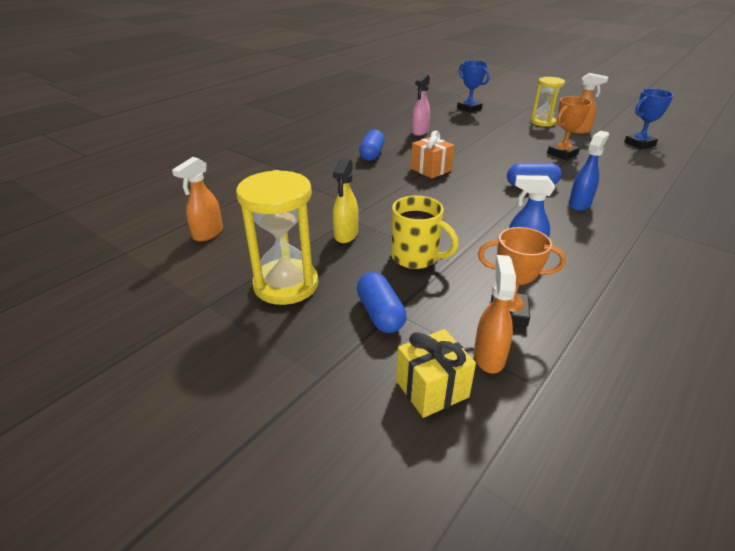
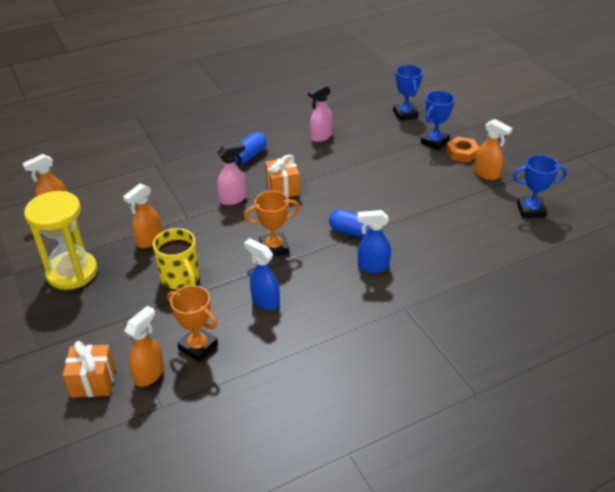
camera: 25 degrees right, 5 degrees up
yellow spray bottle [333,158,358,243] -> orange spray bottle [123,184,162,248]
blue capsule [357,272,407,333] -> none
yellow gift [396,329,476,418] -> orange gift [63,341,115,398]
yellow hourglass [531,77,565,127] -> orange nut [446,137,479,162]
orange trophy [547,96,592,160] -> orange trophy moved to [244,191,300,257]
blue spray bottle [569,131,609,211] -> blue spray bottle turned 150 degrees counterclockwise [357,210,391,273]
none -> pink spray bottle [217,142,246,205]
none -> blue trophy [421,90,455,150]

